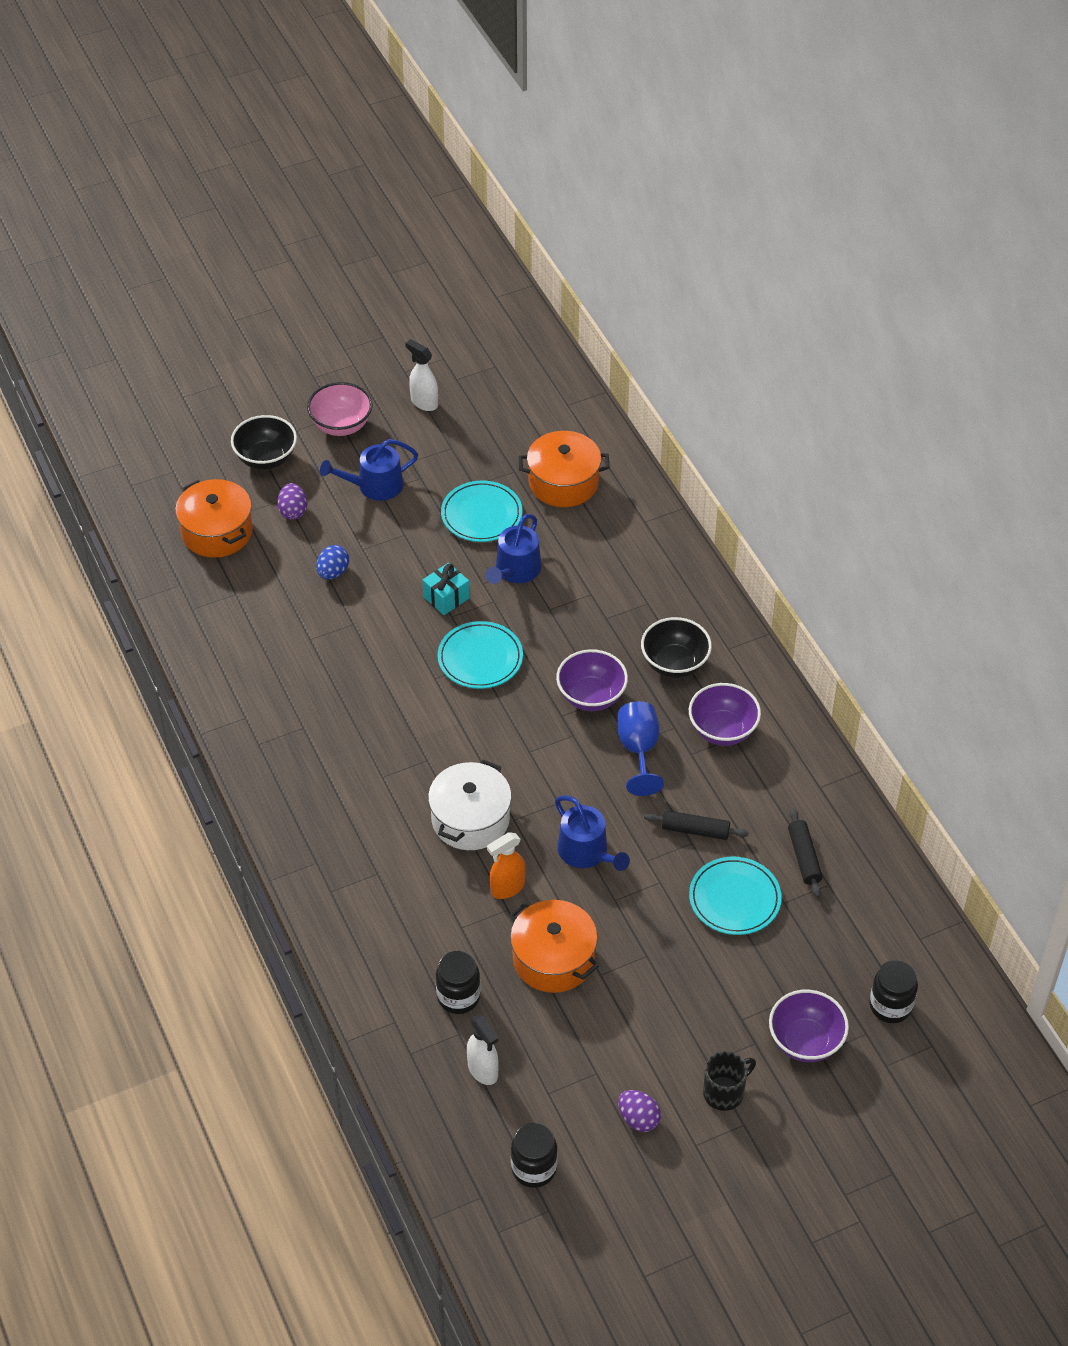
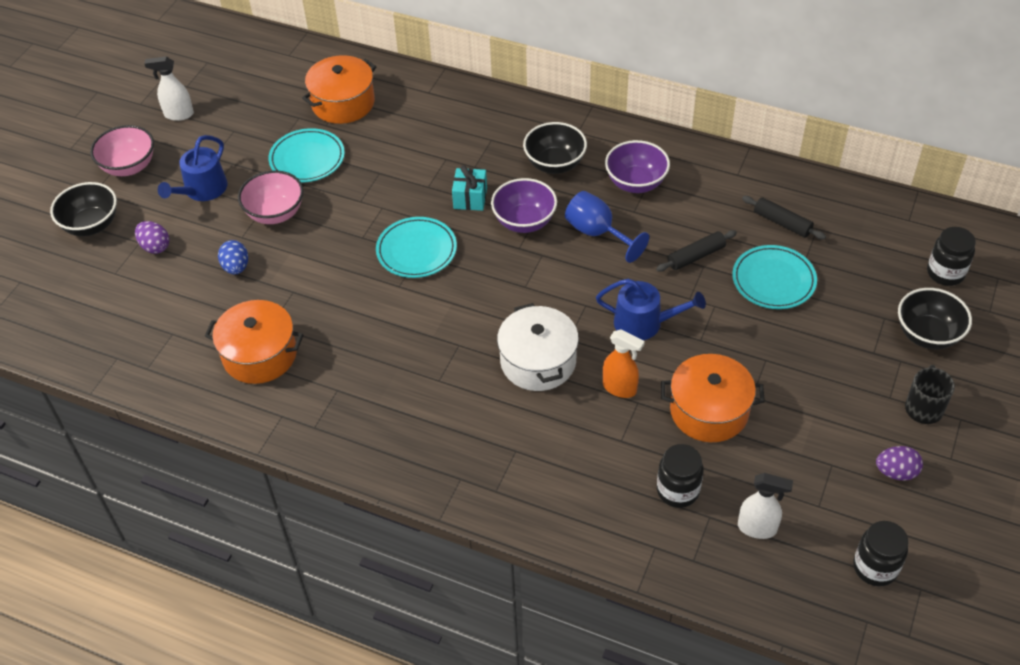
camera: 40 degrees left, 0 degrees up
orange pot [175,479,253,558] -> orange pot moved to [205,300,304,384]
turquoise gift [422,563,470,615] -> turquoise gift moved to [452,165,487,211]
blue watering can [486,514,542,584] -> none
orange spray bottle [487,832,525,899] -> orange spray bottle turned 75 degrees counterclockwise [603,329,645,398]
purple bowl [769,990,849,1062] -> black bowl [898,288,972,349]
none -> pink bowl [238,170,303,224]

